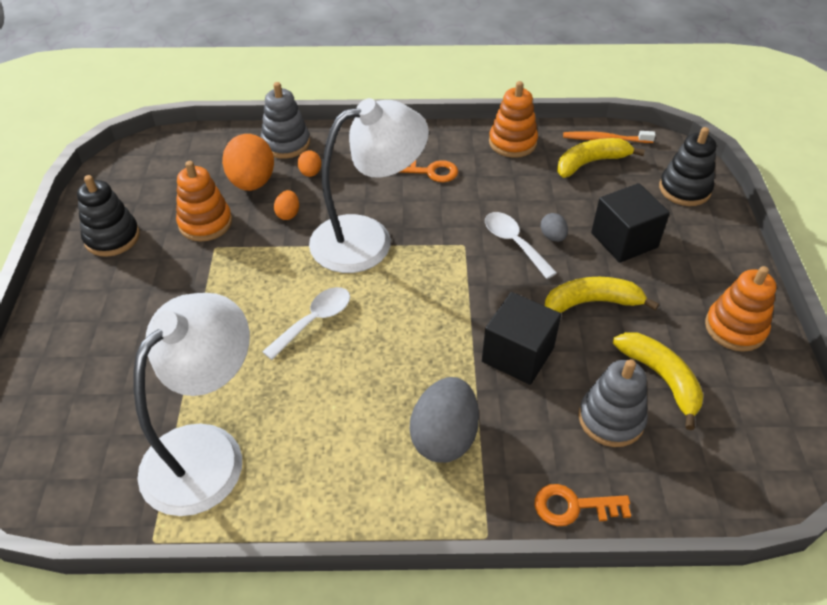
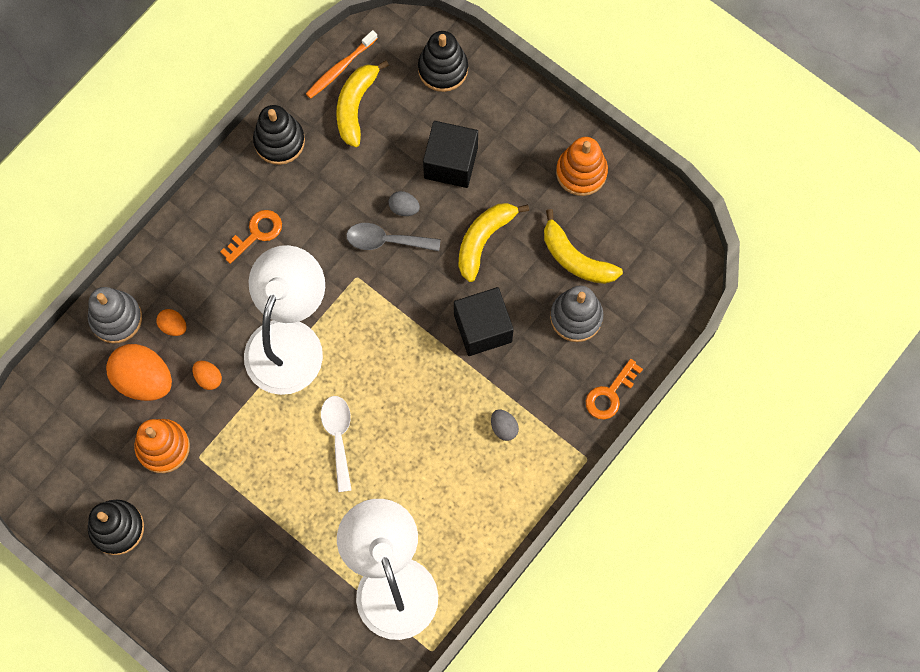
camera: 50 degrees left, 25 degrees up
grey egg [410,377,479,463] -> grey egg [491,409,519,441], size x0.48
white spoon [485,212,557,279] -> grey spoon [346,223,441,251]
orange stacking toy [489,81,538,158] -> black stacking toy [253,105,305,165]
yellow banana [613,332,703,430] -> yellow banana turned 150 degrees counterclockwise [544,209,623,284]

